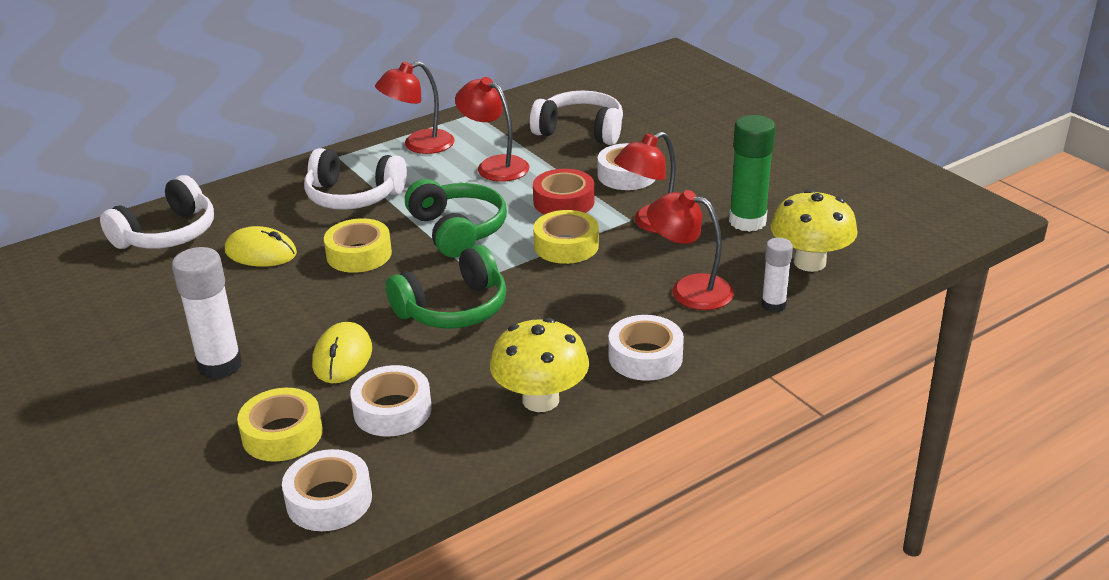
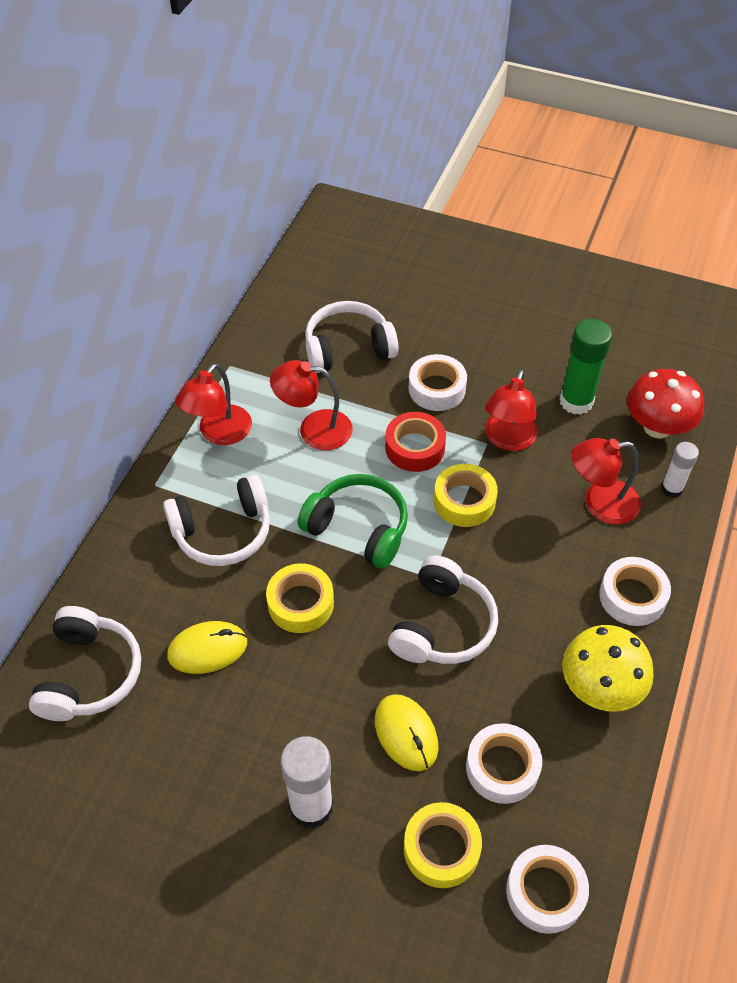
camera: 35 degrees left, 20 degrees up
green headphones [386,245,507,329] -> white headphones [388,555,498,664]
yellow mushroom [770,189,858,272] -> red mushroom [627,369,704,439]

